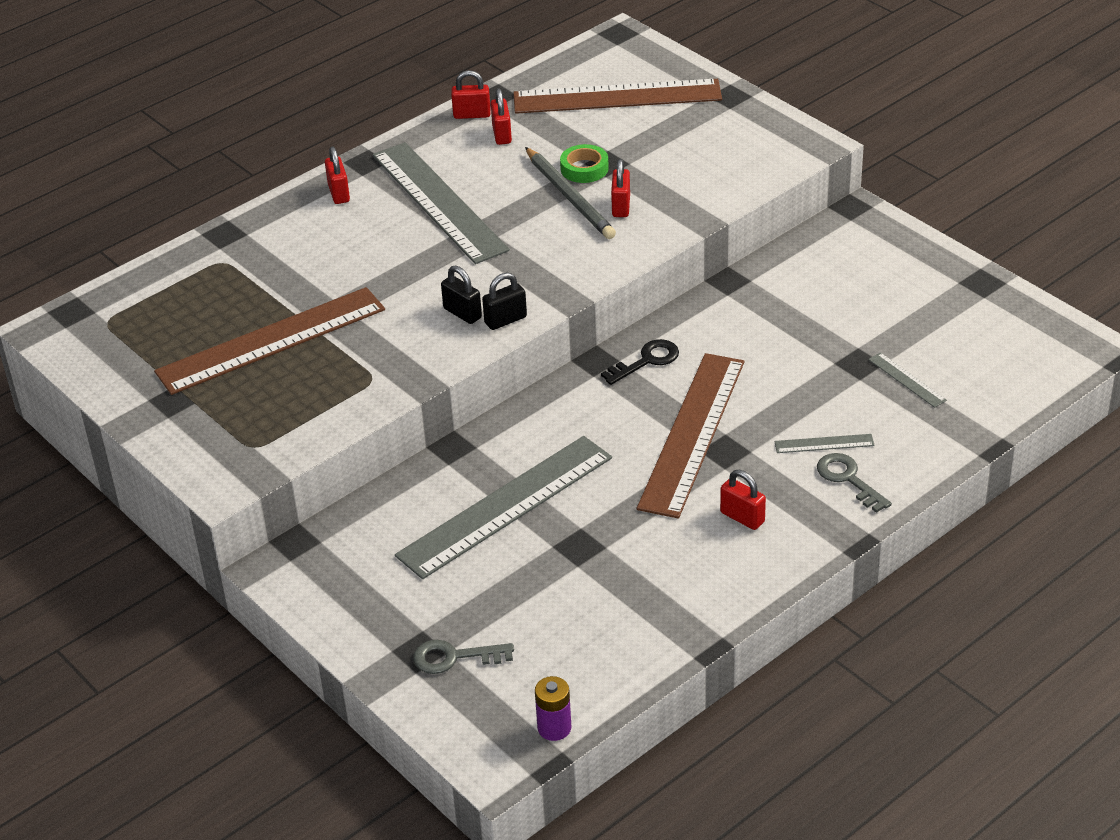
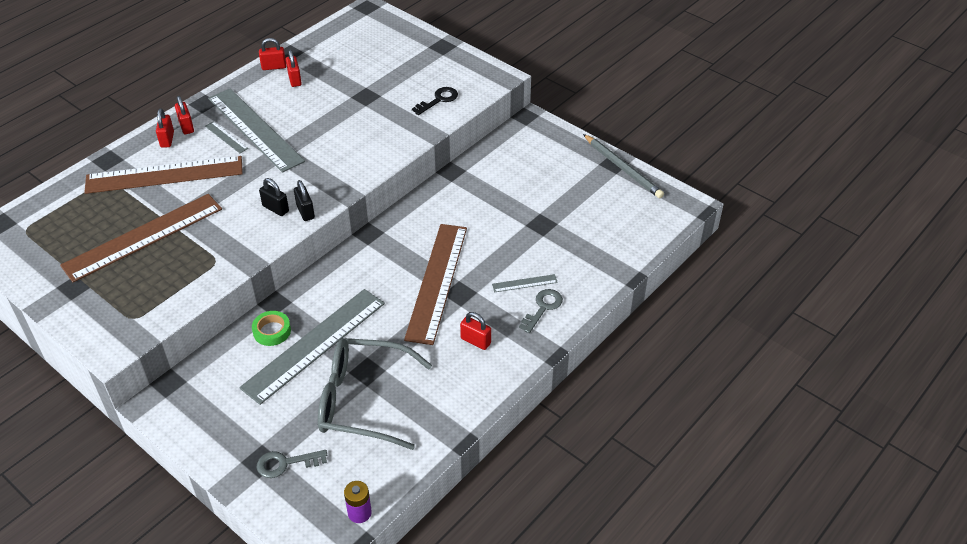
camera: 10 degrees left, 5 degrees up
black padlock [482,273,527,330] -> black padlock turned 75 degrees counterclockwise [294,180,315,221]
brown ruler [513,79,722,114] -> brown ruler moved to [84,156,243,194]
grey pencil [525,147,616,239] -> grey pencil moved to [583,134,664,198]
green tape [560,144,609,183] -> green tape moved to [252,311,291,346]
black key [601,339,679,385] -> black key moved to [412,87,458,115]
red padlock [611,159,630,217] -> red padlock moved to [156,108,174,148]
grey key [817,453,892,513] -> grey key turned 75 degrees clockwise [519,289,563,333]
grey ruler [868,352,947,408] -> grey ruler moved to [205,121,248,153]
none -> grey glasses [318,338,432,450]

